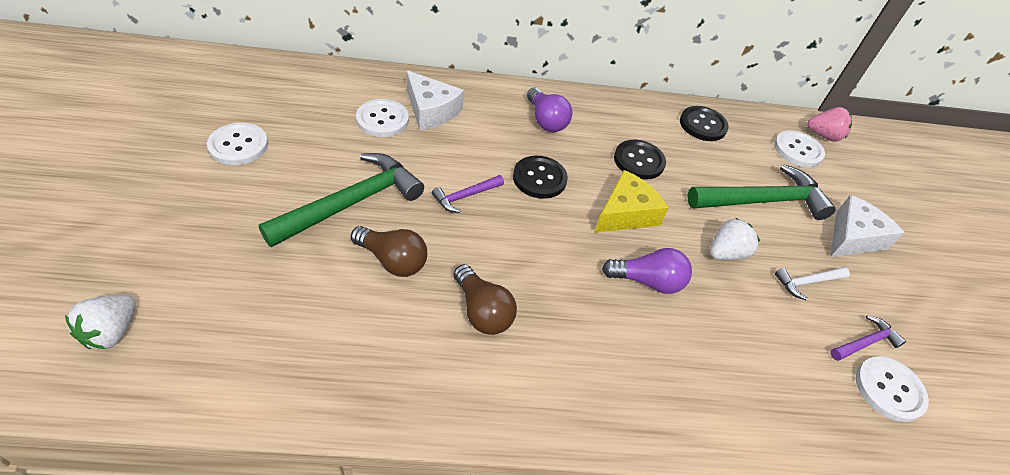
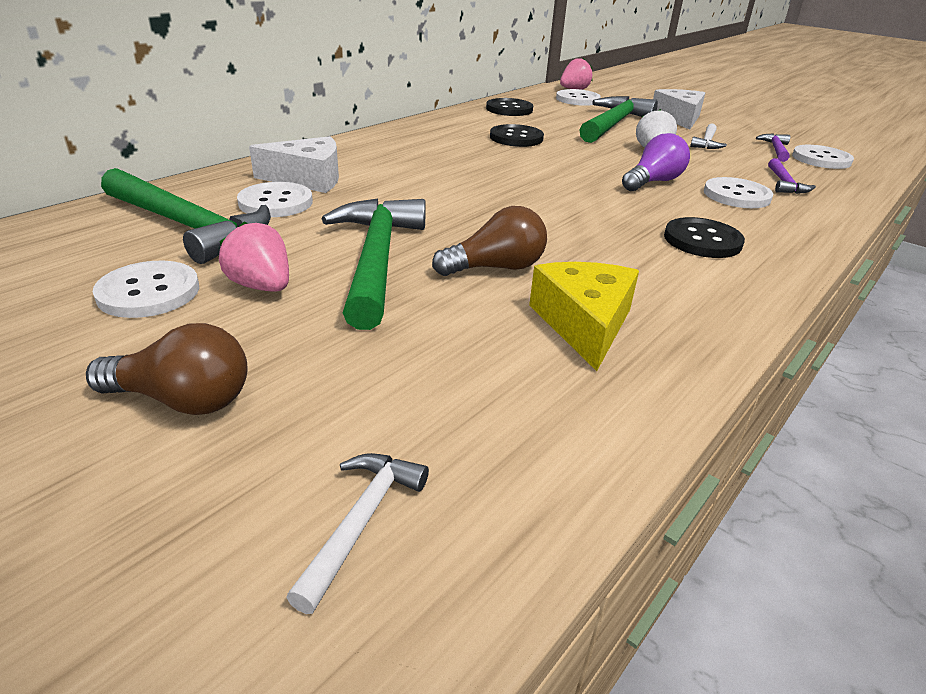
camera: 45 degrees left, 15 degrees down
white strawberry [65,295,136,349] -> white hammer [286,453,429,614]
purple hammer [432,175,504,213] -> purple hammer moved to [768,158,816,194]
brown light bulb [453,264,517,335] -> brown light bulb moved to [86,323,248,415]
black button [513,156,568,199] -> black button moved to [664,217,745,258]
purple light bulb [527,88,572,132] -> none
yellow cheese [594,170,669,233] -> yellow cheese moved to [529,262,639,371]
none -> green hammer [101,168,271,264]
none -> pink strawberry [219,221,289,292]
none -> white button [704,177,773,208]

